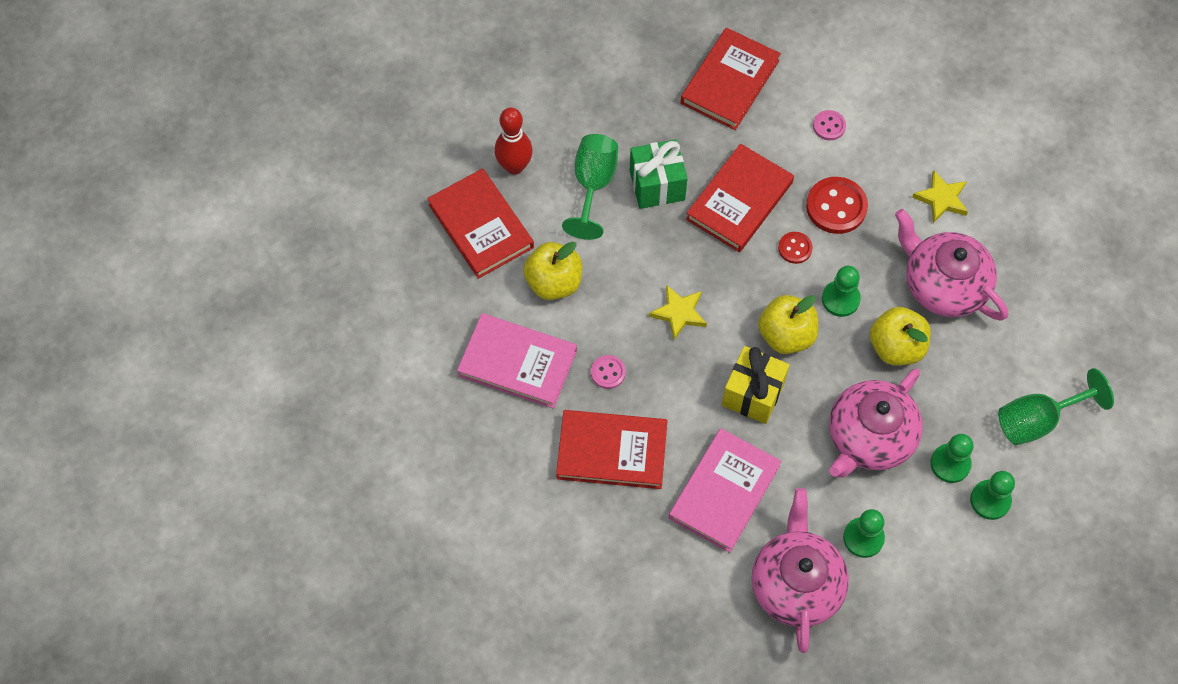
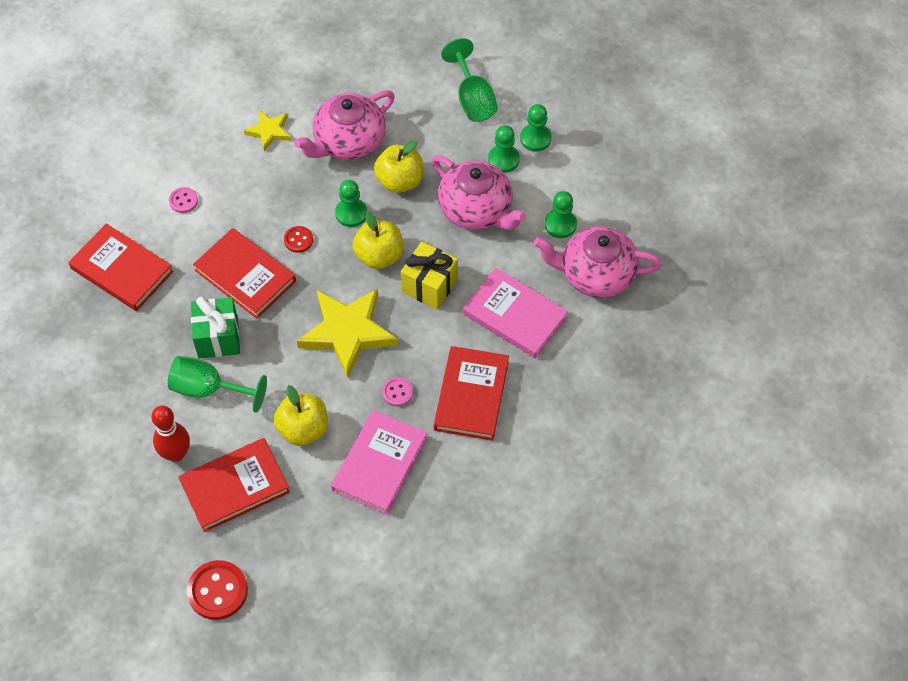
camera: 85 degrees left, 5 degrees down
yellow star [649,285,707,340] -> yellow star [297,288,398,378], size x1.95
red button [806,177,868,234] -> red button moved to [187,560,248,620]

